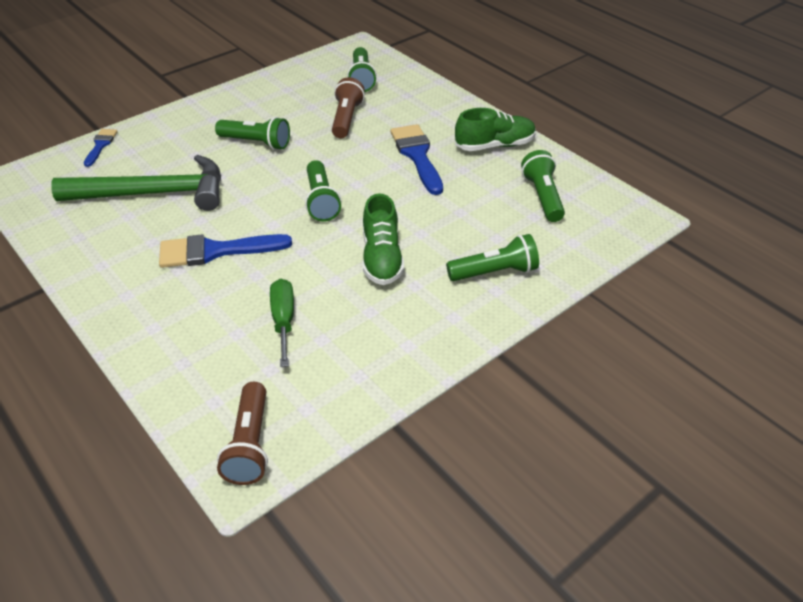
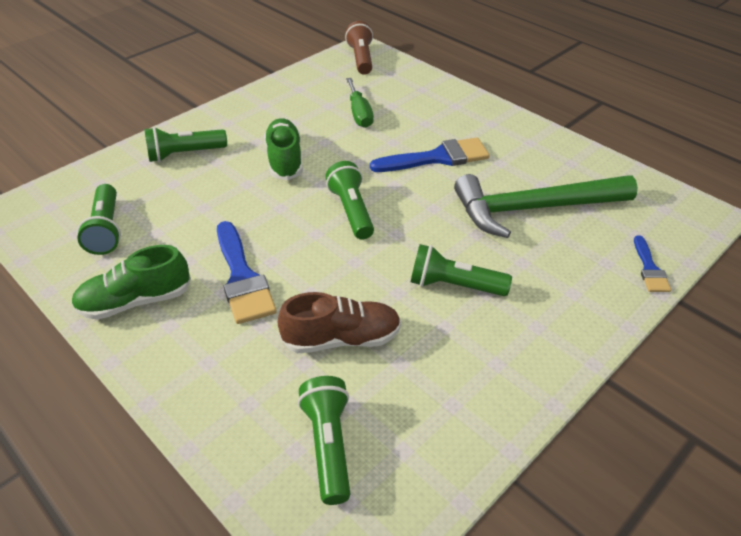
camera: 175 degrees right, 0 degrees up
brown flashlight [332,77,365,138] -> brown shoe [278,292,401,353]

